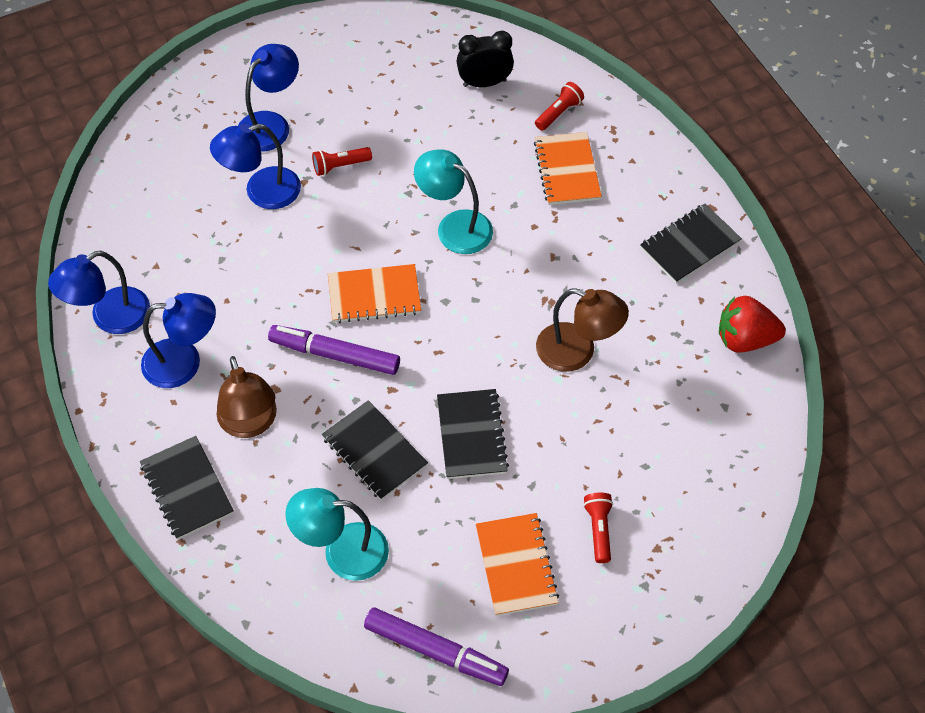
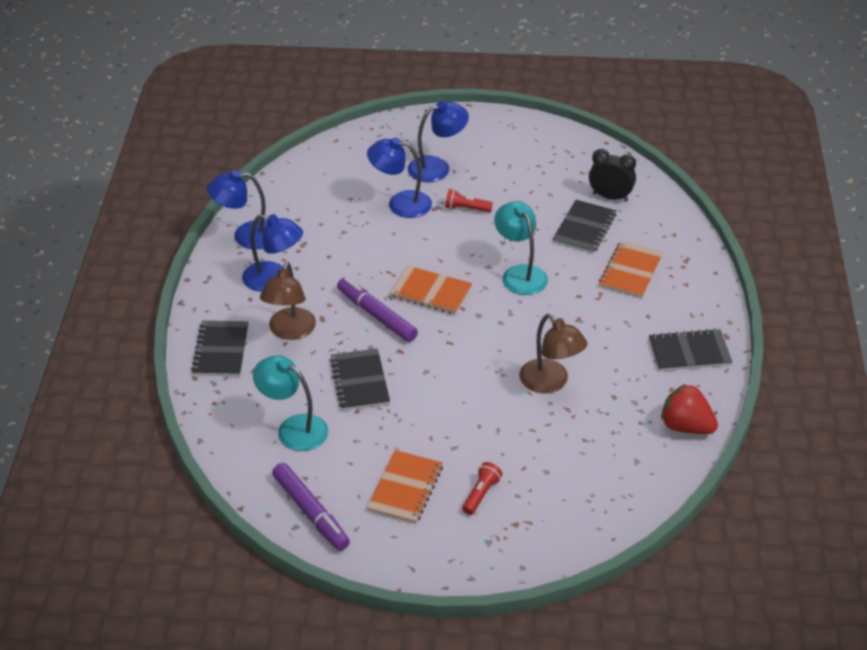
camera: 30 degrees right, 15 degrees down
black notebook [437,389,509,479] -> black notebook moved to [553,200,616,254]
red flashlight [535,82,584,131] -> none

